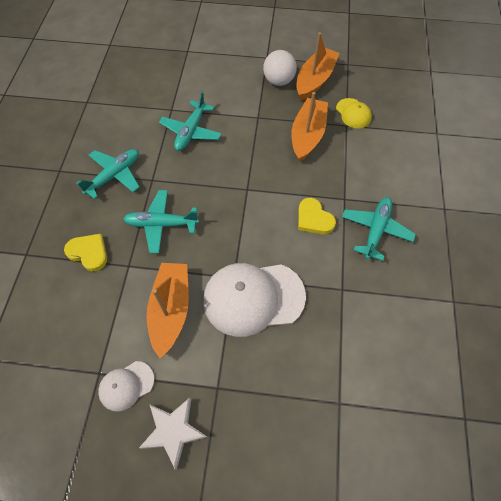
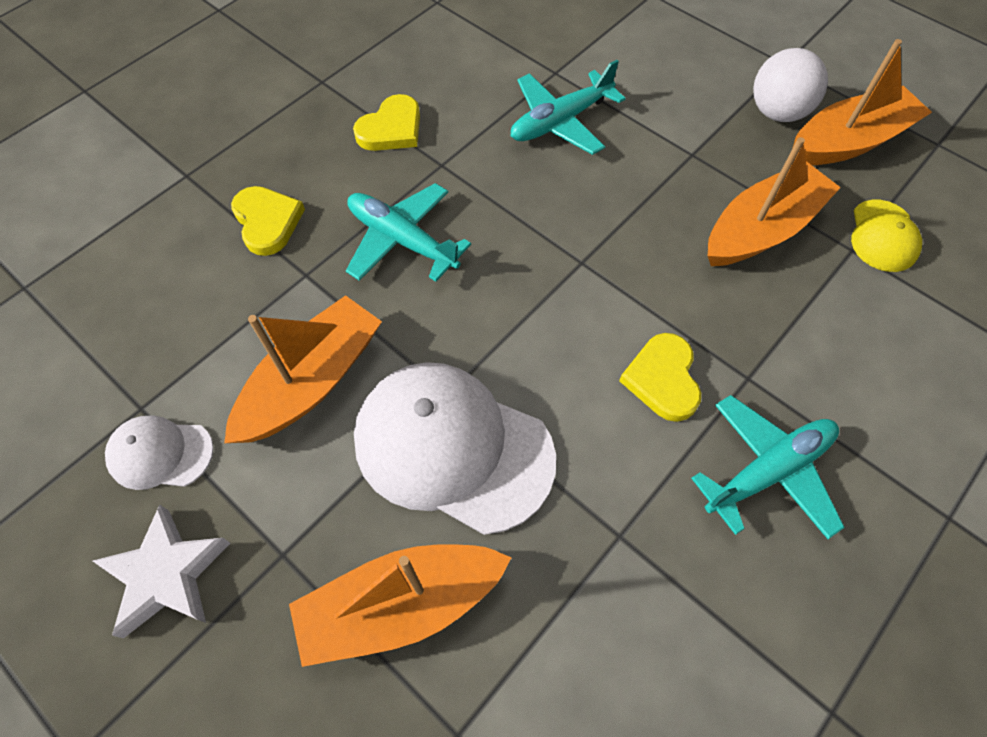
camera: 35 degrees right, 0 degrees up
turquoise plane [76,149,139,199] -> yellow heart [353,94,420,151]
none -> orange boat [289,545,512,667]

